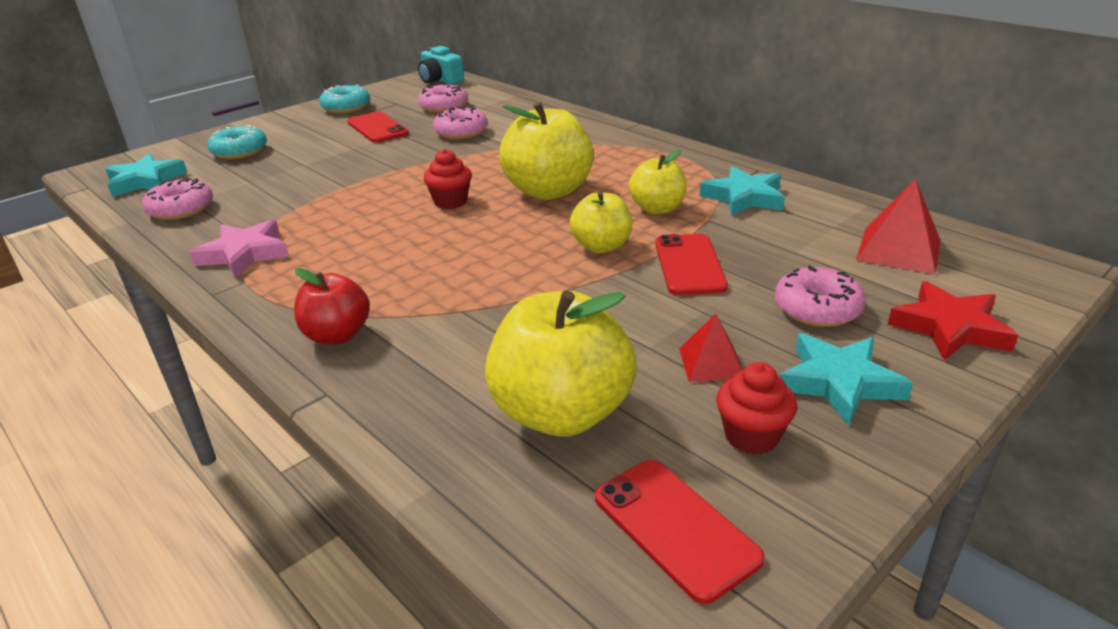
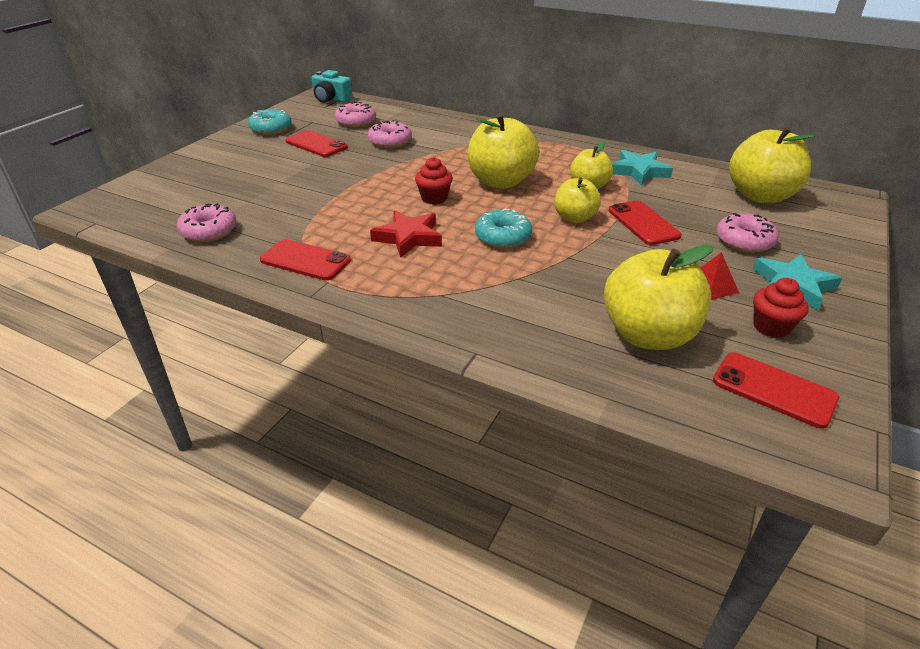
camera: 20 degrees left, 5 degrees up
turquoise star [105,154,188,197] -> none
pink star [189,220,289,278] -> red phone [260,239,351,280]
turquoise donut [207,125,267,159] -> turquoise donut moved to [475,209,532,248]
red apple [294,268,370,344] -> none
red pyramid [856,178,941,274] -> yellow apple [729,126,816,203]
red star [888,281,1018,361] -> red star moved to [370,210,442,258]

